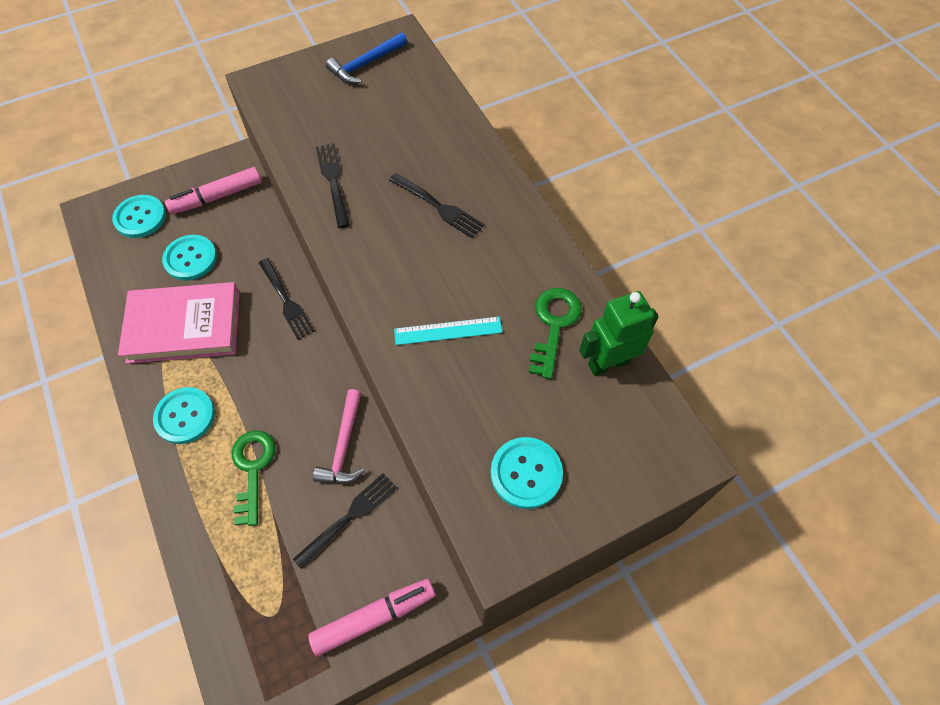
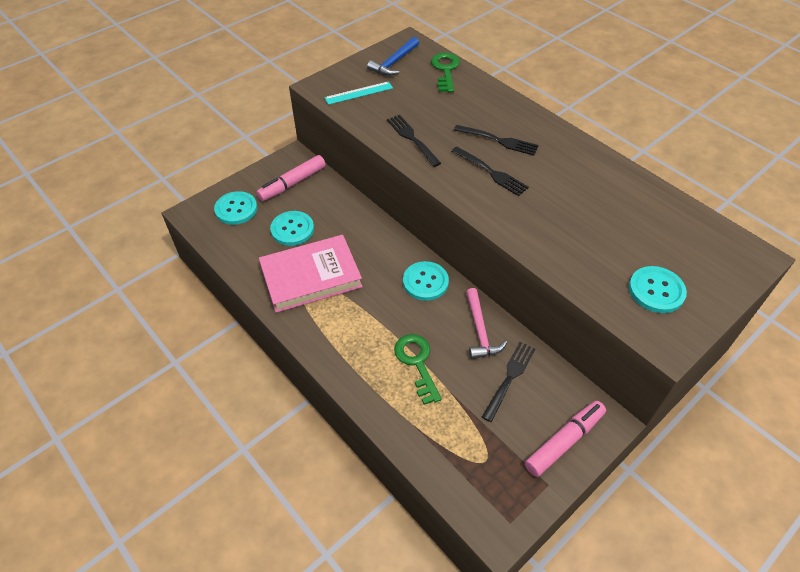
camera: 15 degrees left, 10 degrees down
turquoise button [153,387,215,444] -> turquoise button moved to [403,261,449,301]
black fork [259,258,314,340] -> black fork moved to [451,147,529,196]
turquoise ruler [394,317,502,345] -> turquoise ruler moved to [324,81,393,105]
green key [529,288,582,379] -> green key moved to [431,53,460,92]
green robot [579,291,659,376] -> none

